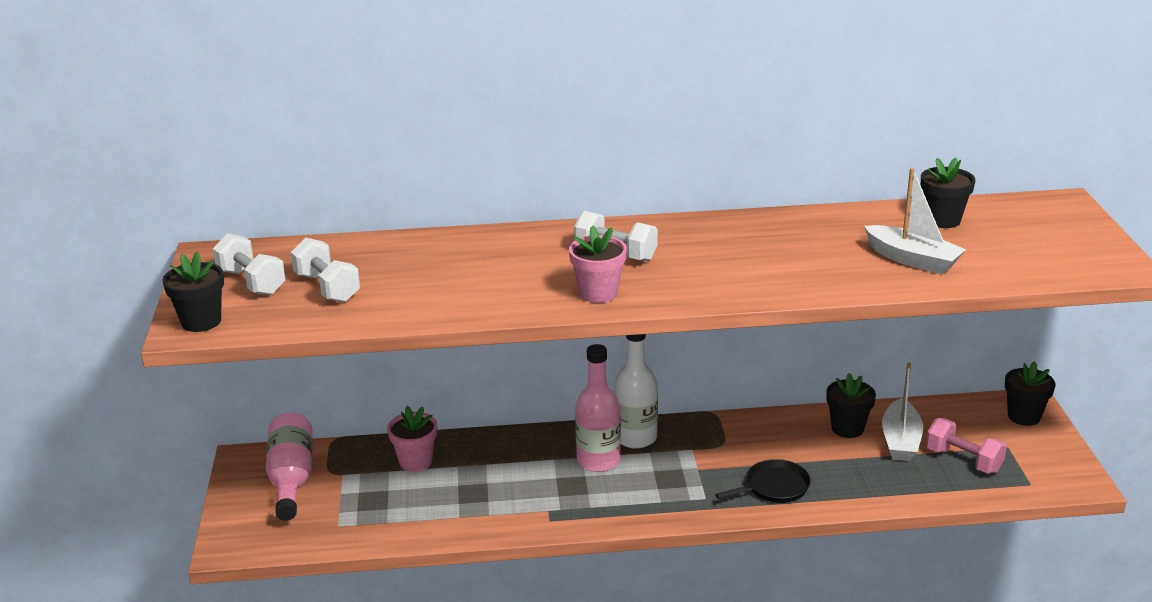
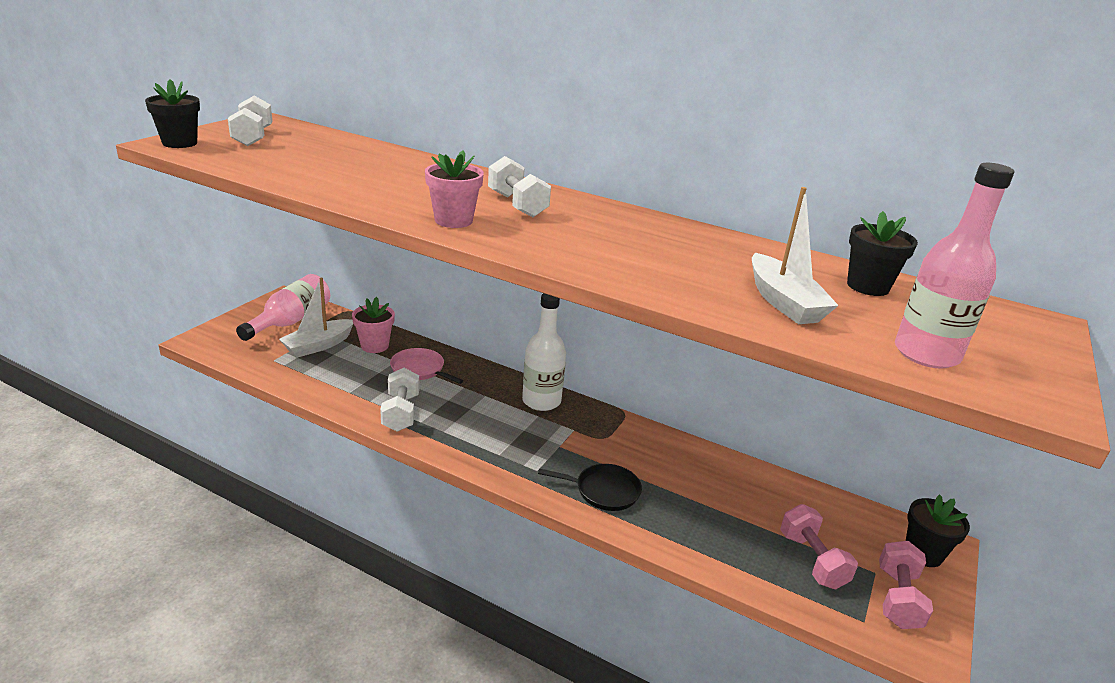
camera: 30 degrees right, 0 degrees up
white dumbbell [291,238,360,303] -> white dumbbell moved to [380,368,419,432]
pink bottle [575,344,621,472] -> pink bottle moved to [895,163,1015,369]
black flower pot [826,373,876,438] -> none
white boat [882,362,923,461] -> white boat moved to [279,278,353,358]
none -> pink pan [390,348,463,384]
none -> pink dumbbell [879,541,933,629]

